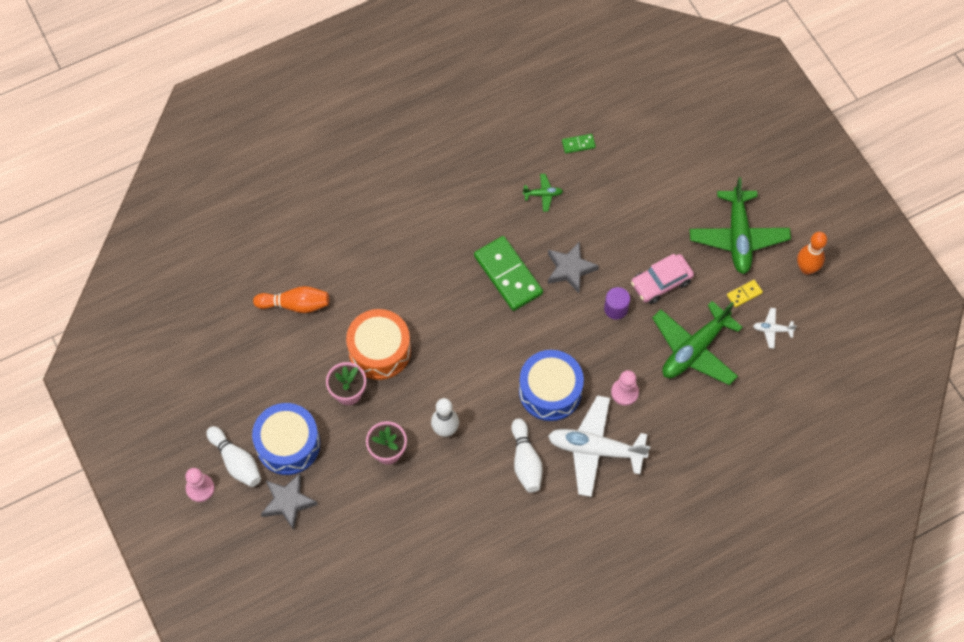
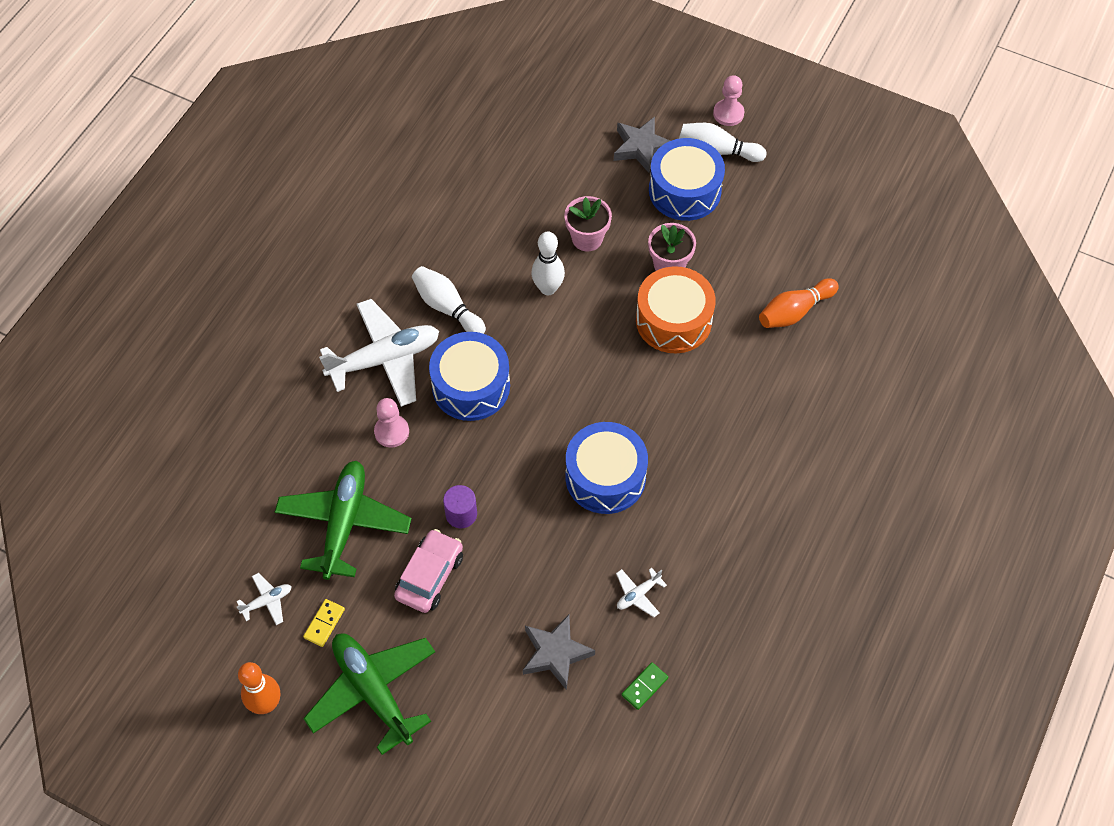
camera: 145 degrees right, 5 degrees down
green domino [474,236,543,311] -> blue drum [565,422,648,514]
green plane [523,174,563,212] -> white plane [616,568,667,617]
grey star [548,241,599,293] -> grey star moved to [523,615,595,690]

